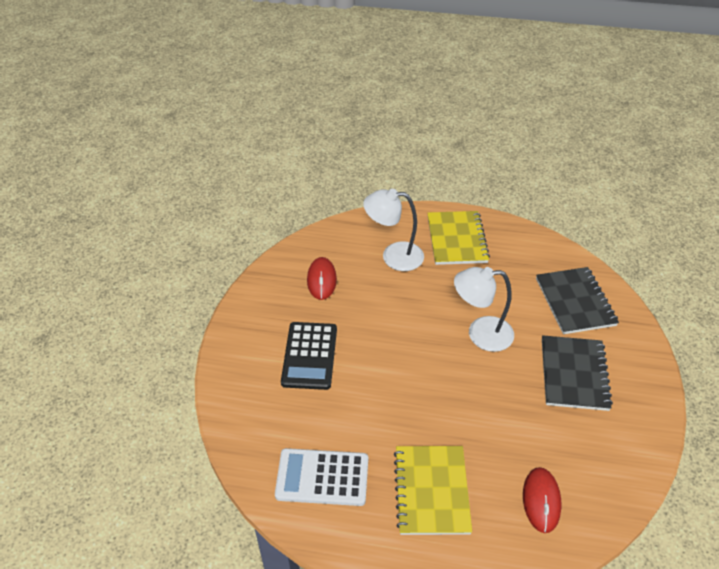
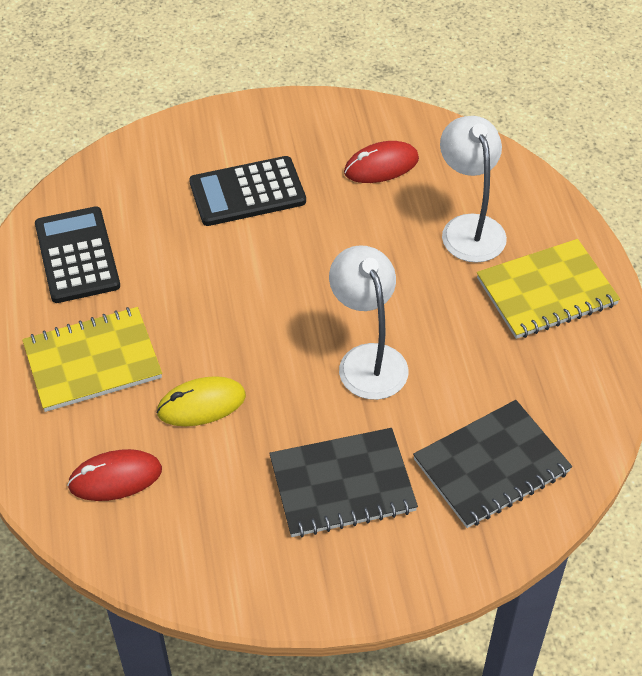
camera: 70 degrees right, 5 degrees up
white calculator [275,448,368,506] -> black calculator [35,206,120,303]
none -> yellow mouse [156,376,246,426]

